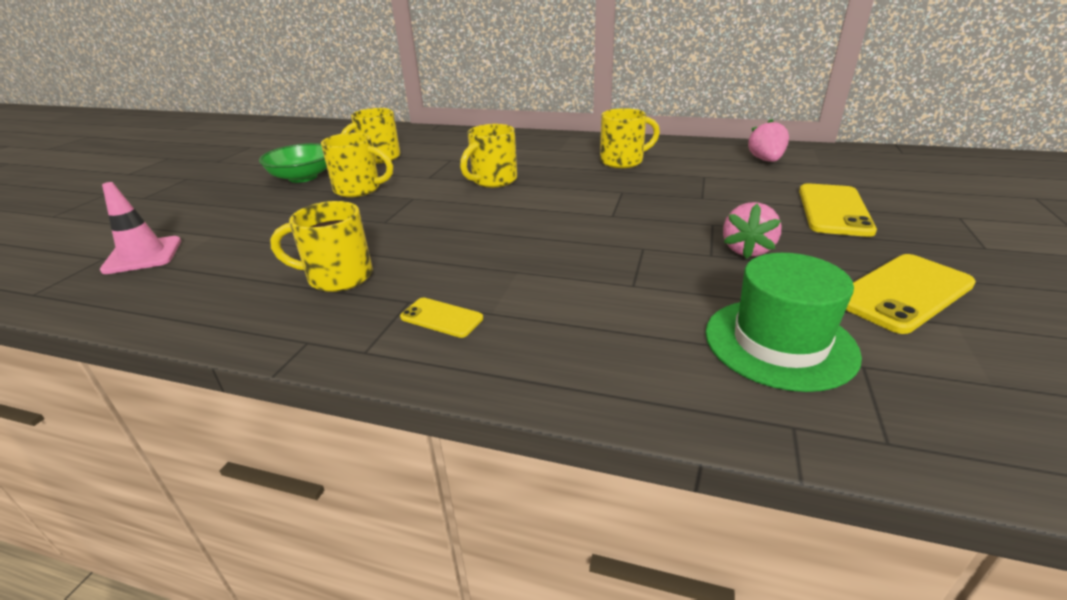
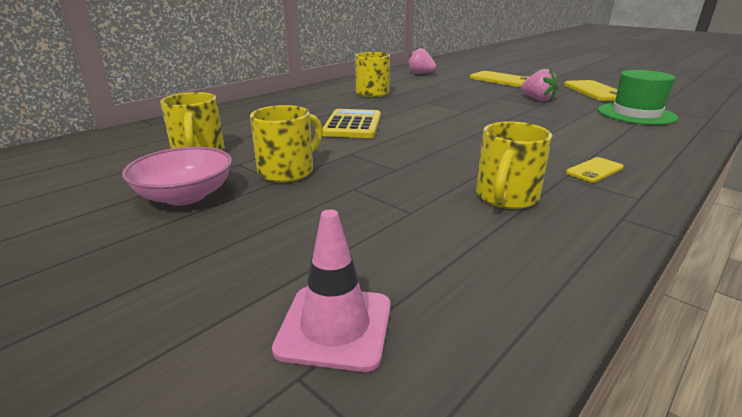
camera: 65 degrees left, 5 degrees down
green bowl [259,143,327,183] -> pink bowl [122,147,232,205]
yellow mug [460,124,517,187] -> yellow calculator [322,109,381,138]

